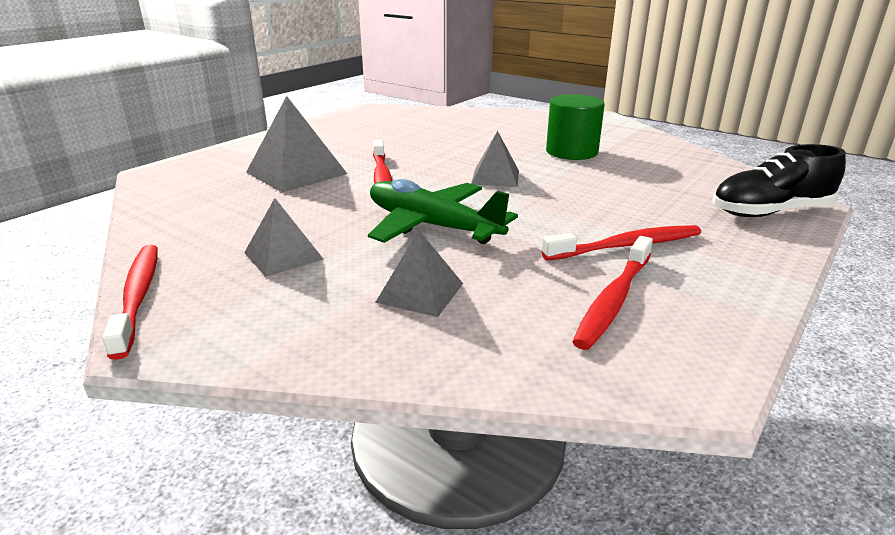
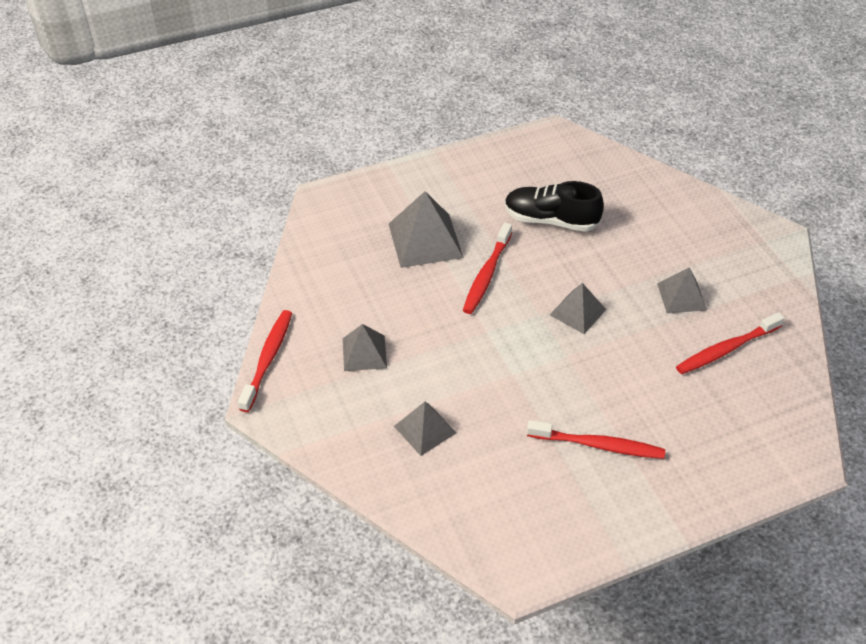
camera: 30 degrees right, 20 degrees up
green plane [368,179,518,244] -> none
green cylinder [546,94,605,160] -> grey pyramid [657,267,707,313]
red toothbrush [572,236,653,350] -> red toothbrush moved to [676,312,784,374]
black shoe [712,144,846,217] -> black shoe moved to [505,181,604,232]

